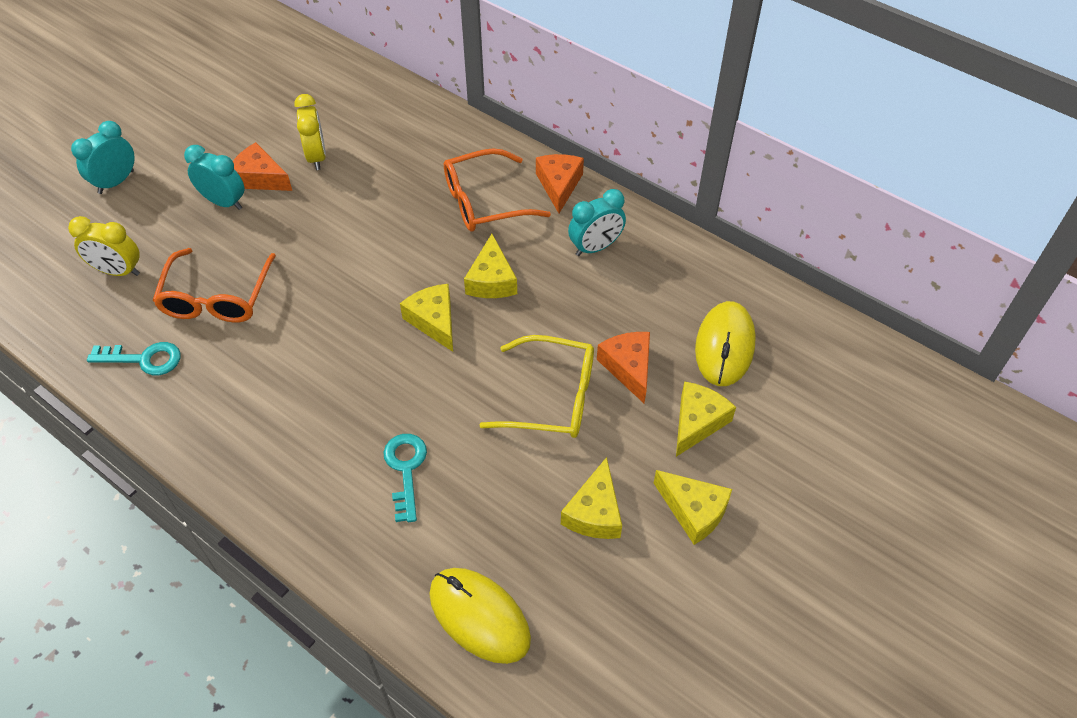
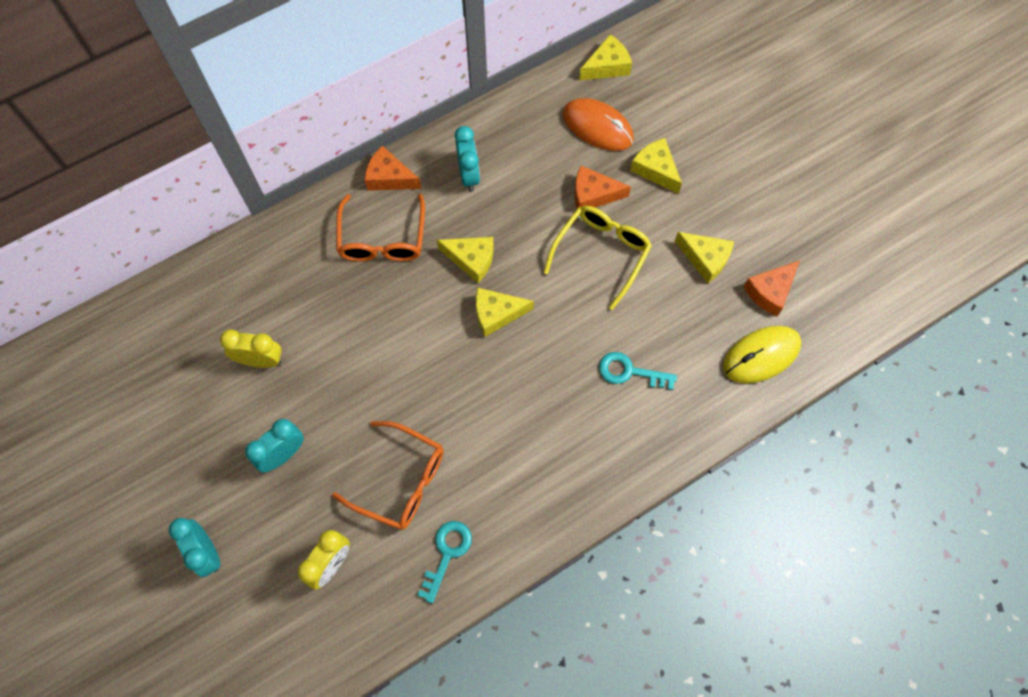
camera: 70 degrees left, 15 degrees up
orange cheese [233,142,292,191] -> orange cheese moved to [743,260,800,316]
yellow cheese [654,470,732,545] -> yellow cheese moved to [579,34,632,80]
yellow mouse [695,301,756,386] -> orange mouse [563,98,634,151]

